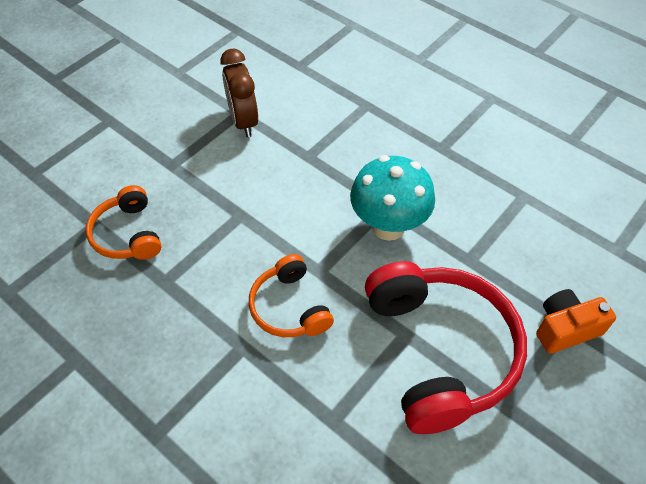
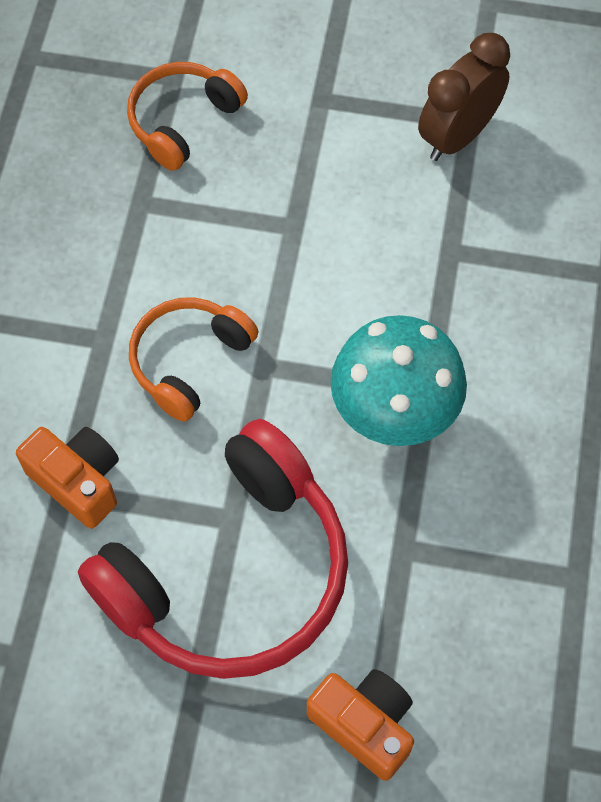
camera: 60 degrees right, 10 degrees up
none -> orange camera [16,427,119,529]

